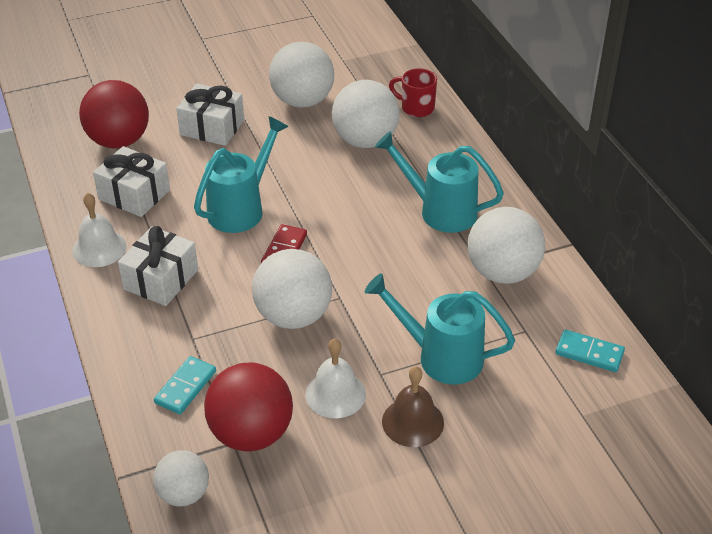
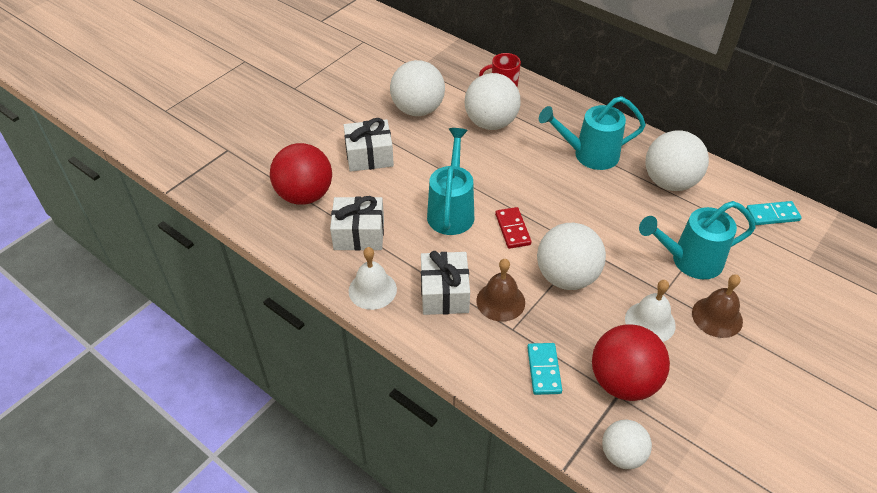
camera: 30 degrees left, 5 degrees up
none -> brown bell [476,259,525,322]

